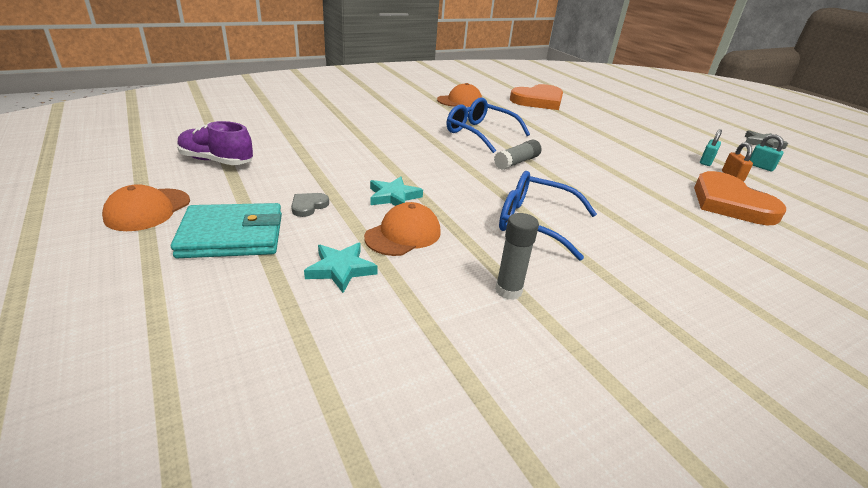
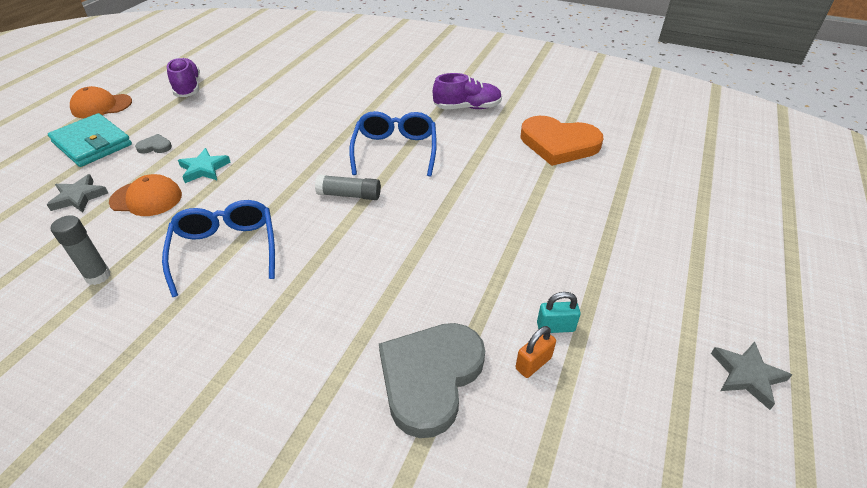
camera: 55 degrees right, 10 degrees up
turquoise star [304,242,378,293] -> grey star [47,174,108,213]
orange cap [437,83,482,107] -> purple shoe [433,73,502,109]
orange heart [694,171,786,225] -> grey heart [379,323,485,438]
turquoise padlock [749,134,784,171] -> none

